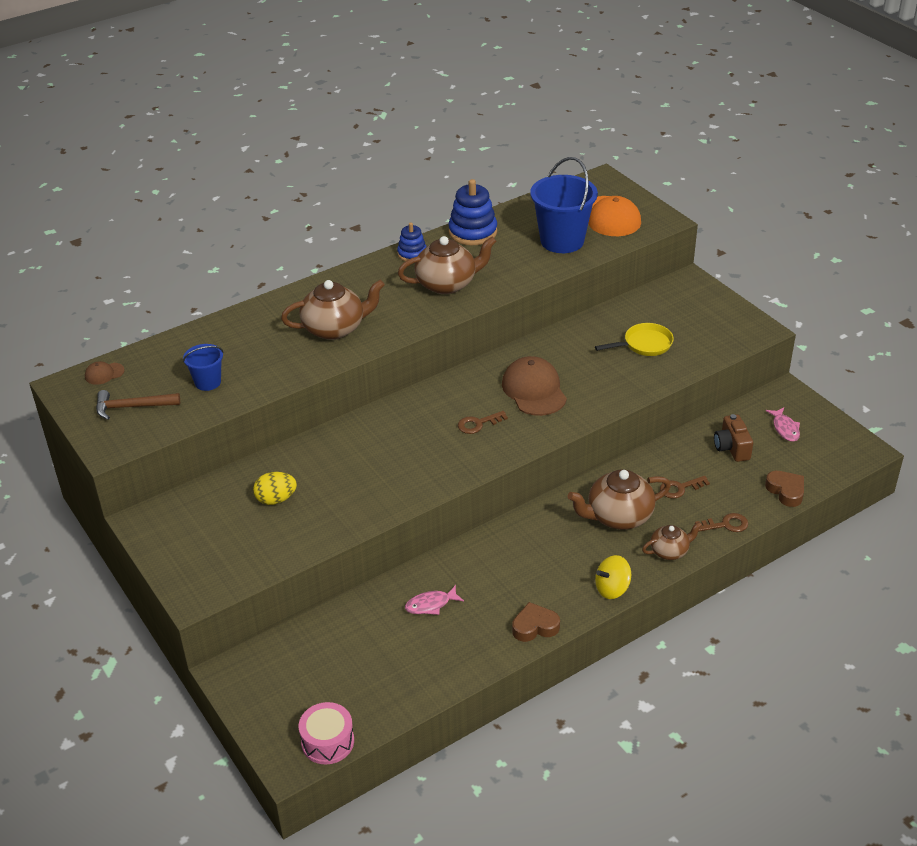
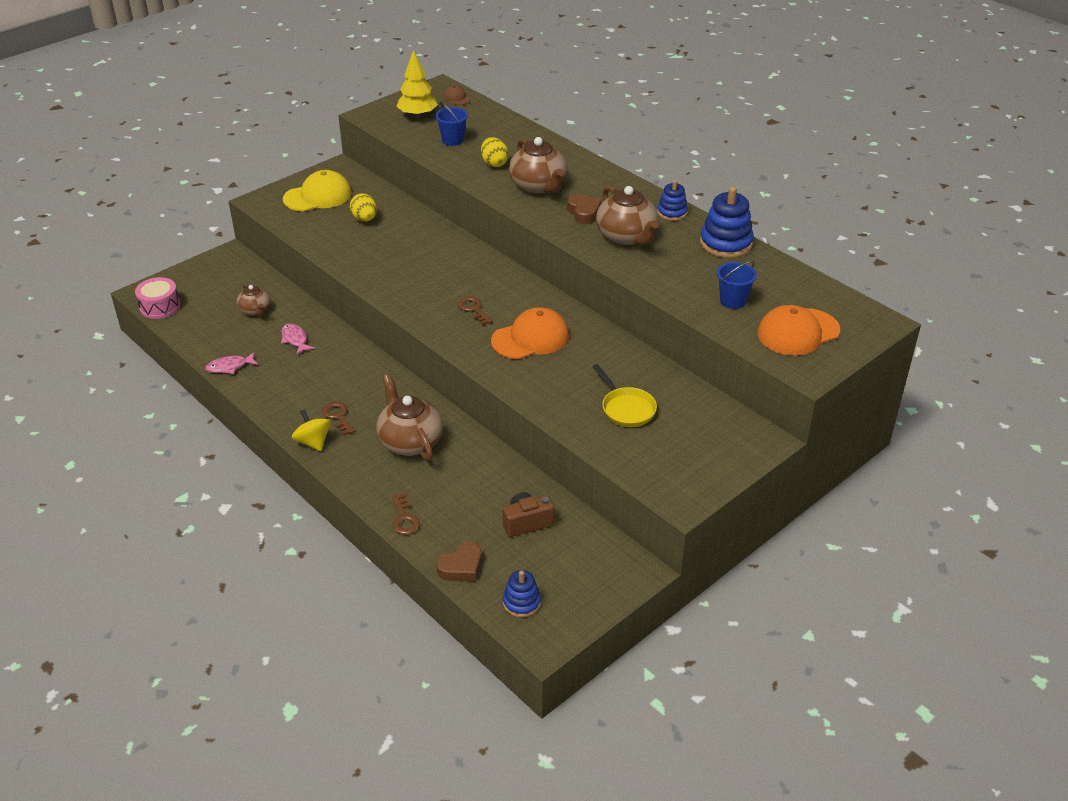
camera: 80 degrees right, 0 degrees up
brown hammer [96,390,180,420] -> yellow tree [396,50,438,118]
brown cap [502,356,567,416] -> orange cap [491,307,569,359]
brown heart [512,602,560,642] -> brown heart moved to [567,194,602,224]
blue bucket [530,157,598,253] -> blue bucket [717,261,757,309], size x0.53
brown teapot [642,522,702,560] -> brown teapot moved to [237,283,270,316]
brown key [660,476,710,499] -> brown key moved to [322,402,355,435]
pink fish [766,407,800,442] -> pink fish moved to [205,352,258,374]
none -> yellow cap [283,170,352,211]
none -> yellow egg [481,137,509,167]
none -> blue stacking toy [503,570,541,618]

